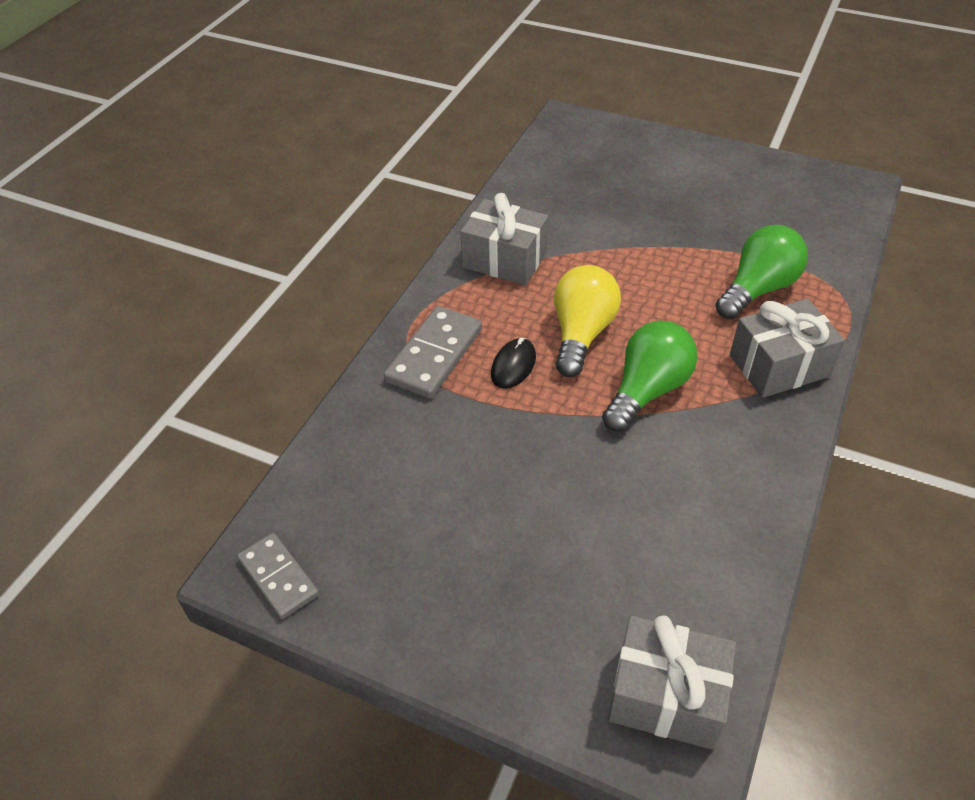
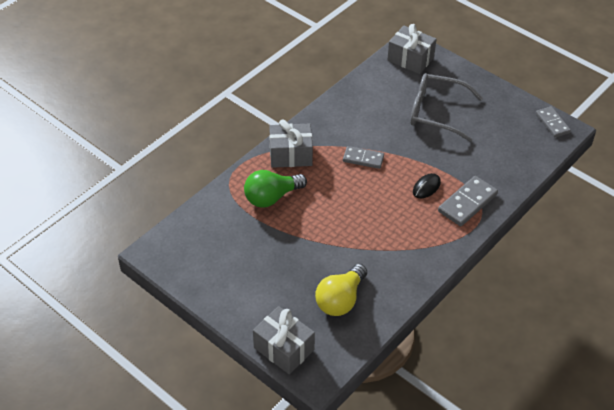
camera: 165 degrees left, 0 degrees up
grey gift [460,193,548,285] -> grey gift moved to [253,306,315,374]
yellow light bulb [554,265,621,377] -> yellow light bulb moved to [315,264,367,316]
green light bulb [602,321,698,432] -> grey domino [343,146,384,169]
none -> grey glasses [410,73,483,142]

